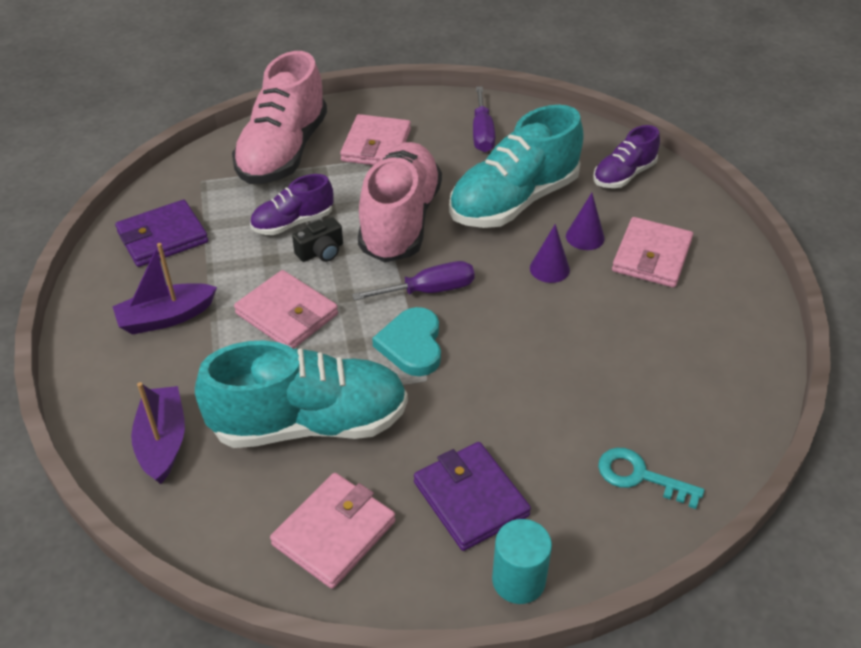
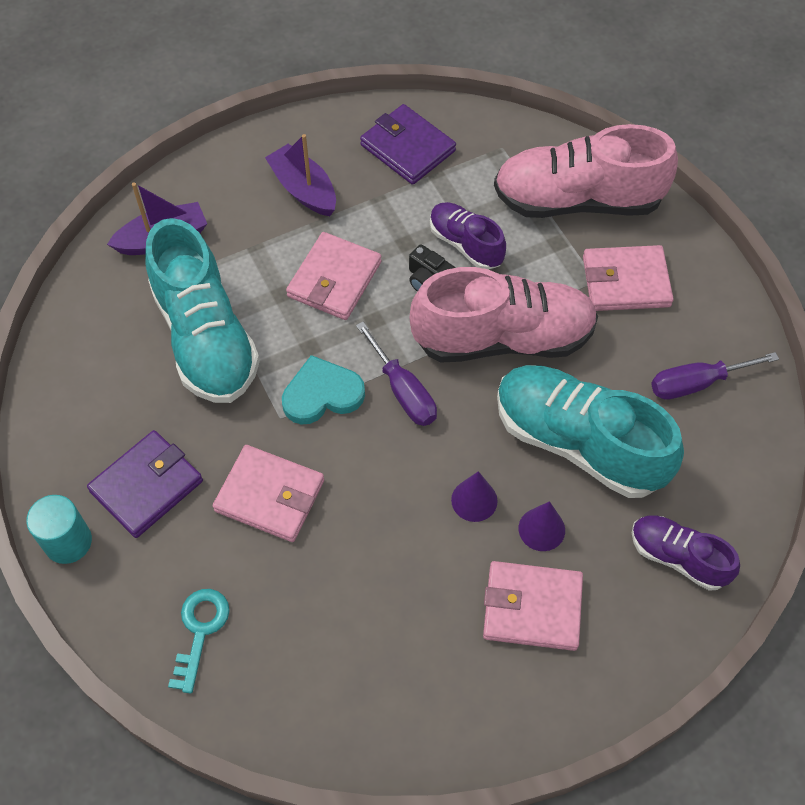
camera: 75 degrees right, 15 degrees up
pink wallet [270,473,396,589] -> pink wallet moved to [213,445,324,542]

